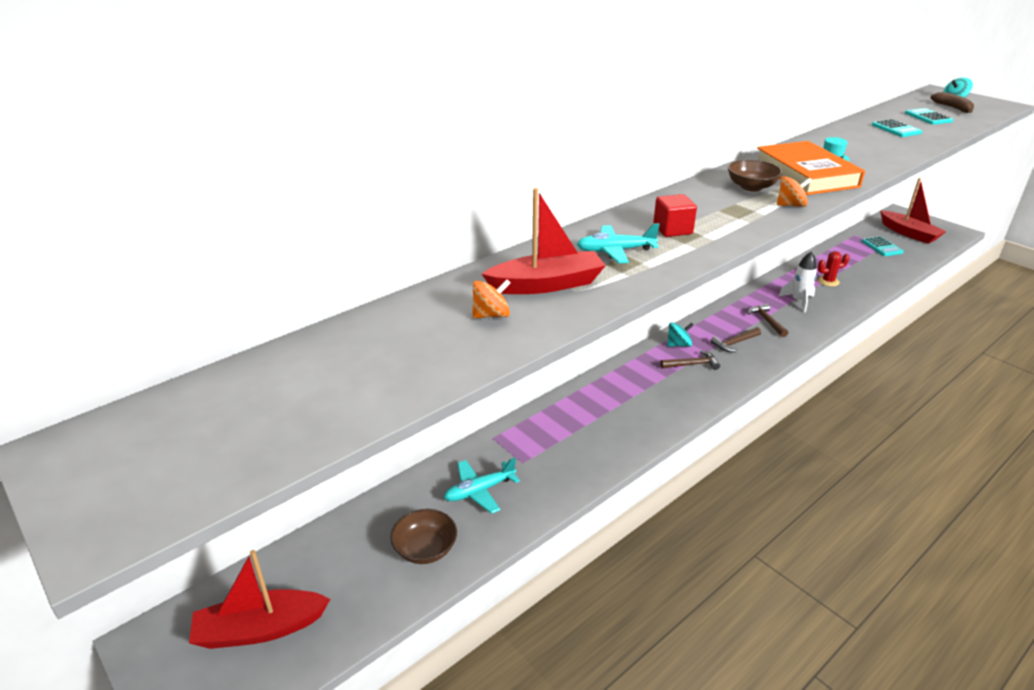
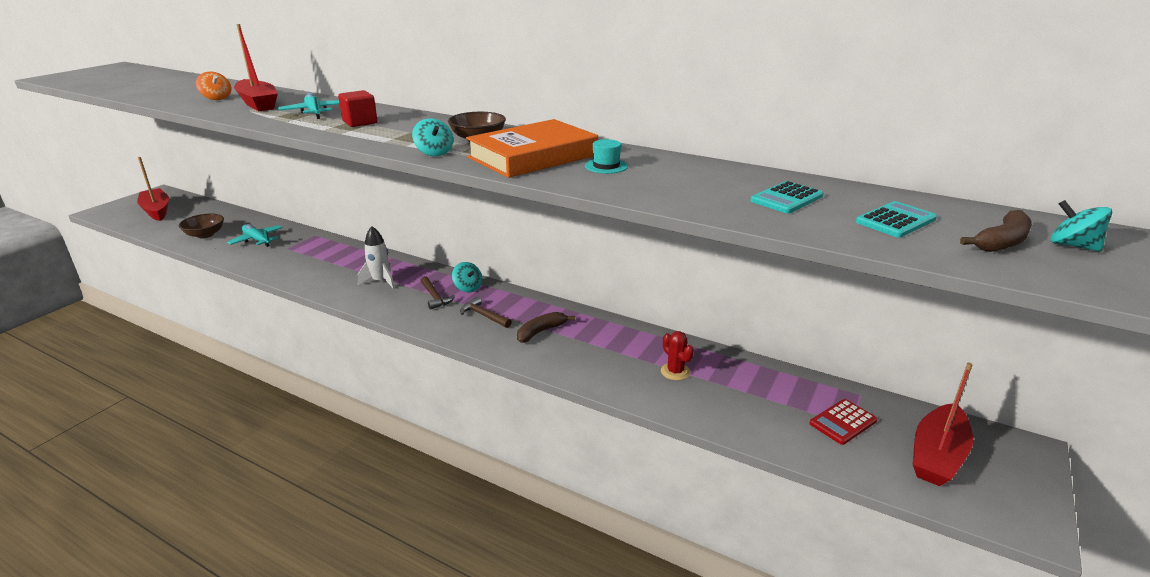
camera: 70 degrees right, 5 degrees down
brown hammer [748,304,788,337] -> brown banana [517,312,575,343]
orange spinning top [777,176,812,207] -> turquoise spinning top [412,118,453,156]
white rocket [779,252,817,312] -> white rocket moved to [358,226,395,289]
turquoise calculator [862,236,904,256] -> red calculator [809,399,877,445]

